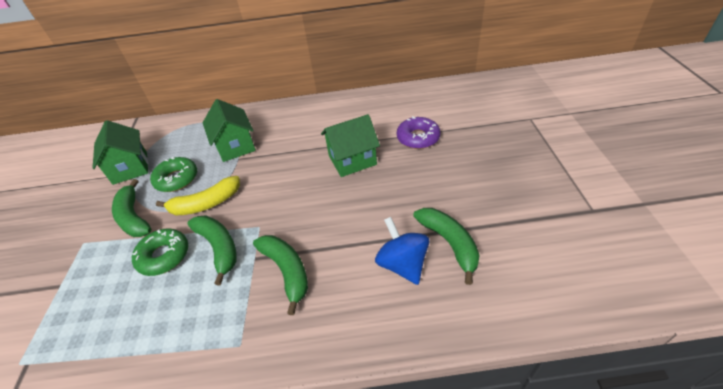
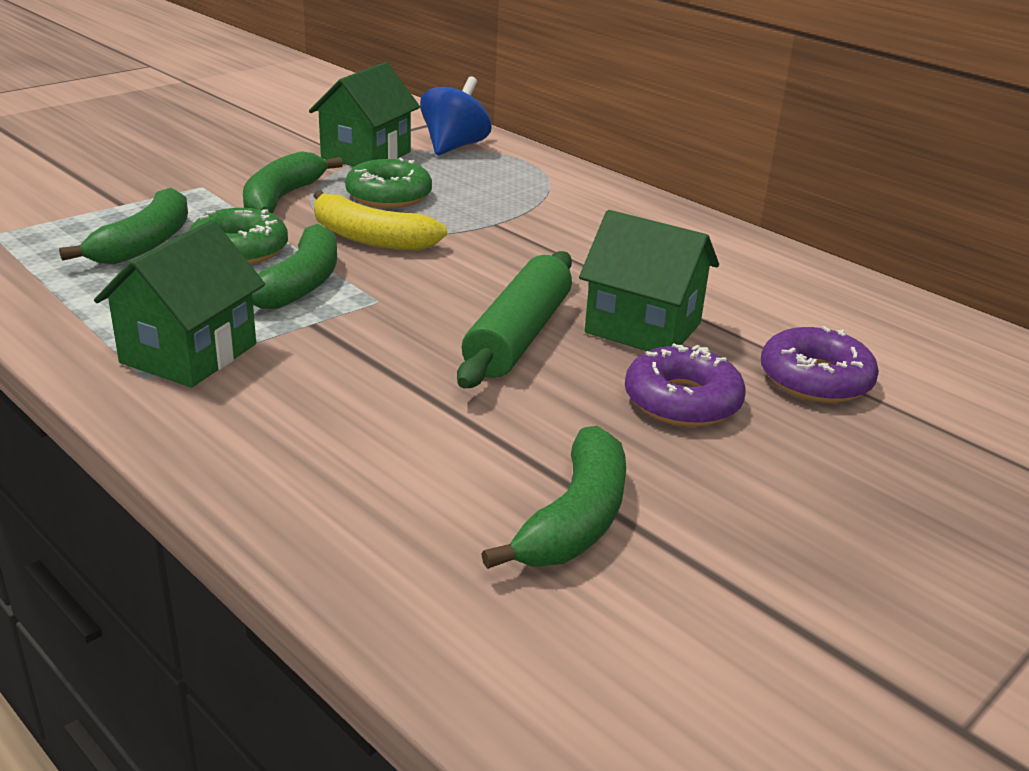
camera: 45 degrees right, 15 degrees down
green house [203,99,256,162] -> green house moved to [94,220,265,387]
green banana [253,235,308,315] -> green banana moved to [59,188,188,264]
blue spinning top [375,217,430,285] -> blue spinning top moved to [420,76,492,155]
none -> green rolling pin [457,251,572,389]
none -> purple donut [625,343,746,427]

